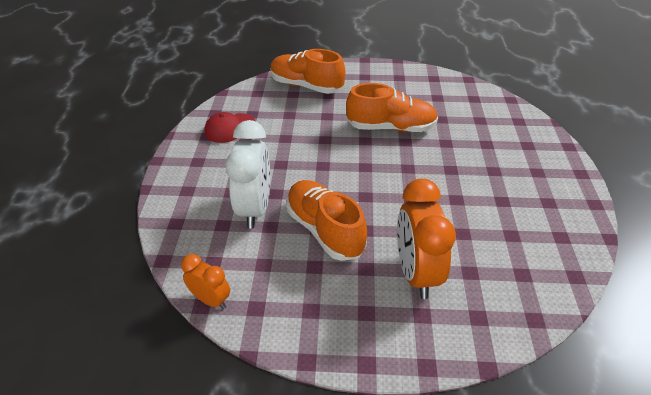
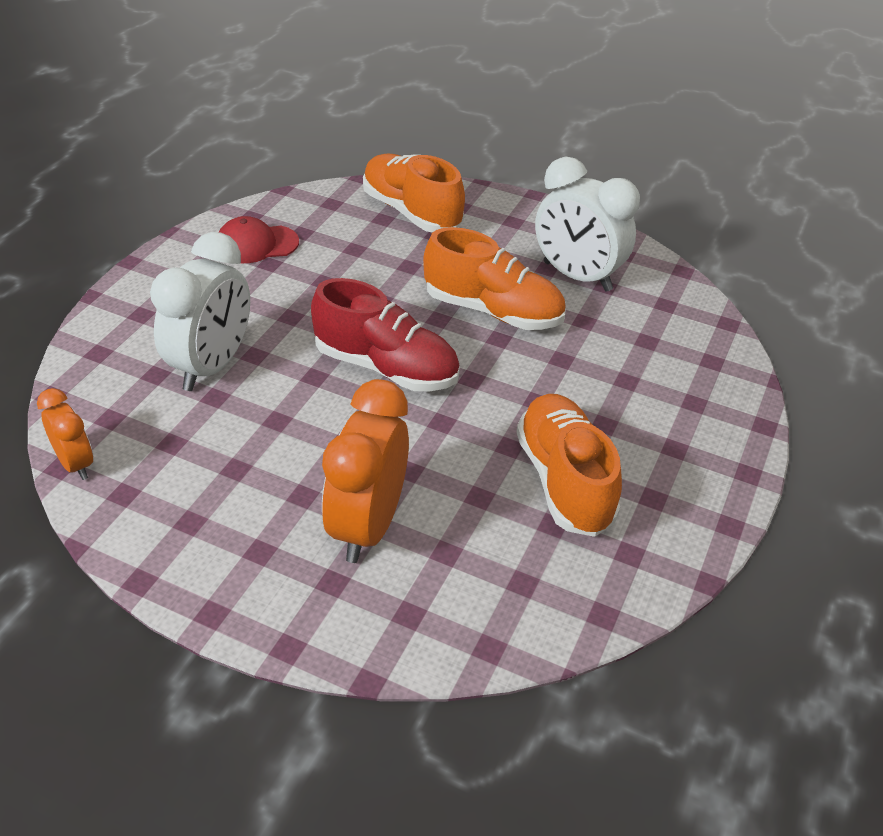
camera: 20 degrees right, 0 degrees up
orange shoe [286,180,367,261] -> orange shoe moved to [516,394,622,537]
none -> red shoe [311,278,460,391]
none -> white clock [535,157,640,292]

